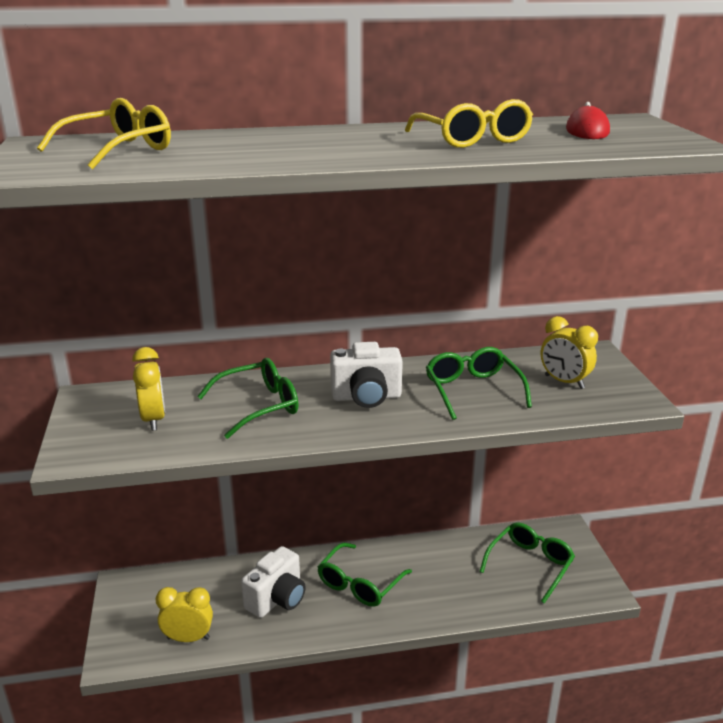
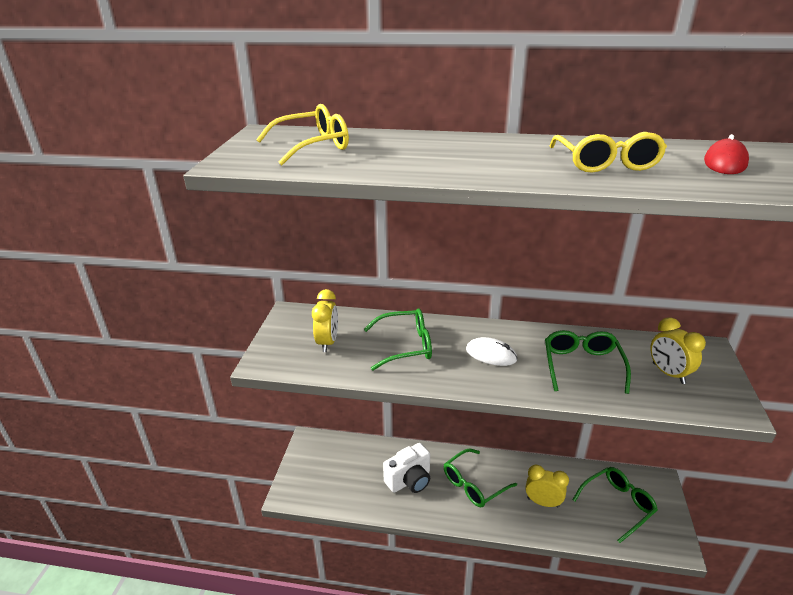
camera: 20 degrees right, 5 degrees up
yellow clock [156,587,213,642] -> yellow clock moved to [526,465,569,508]
white camera [330,342,403,408] -> white mouse [466,337,517,366]

